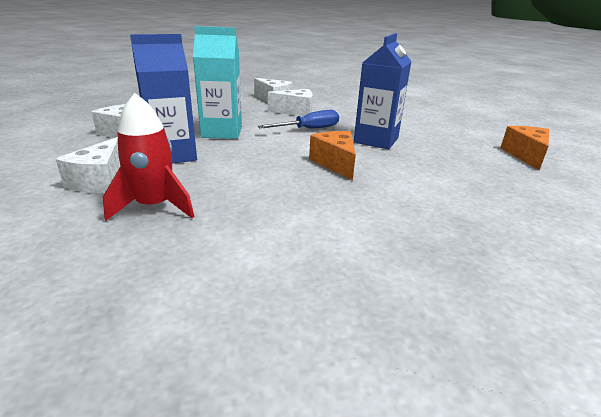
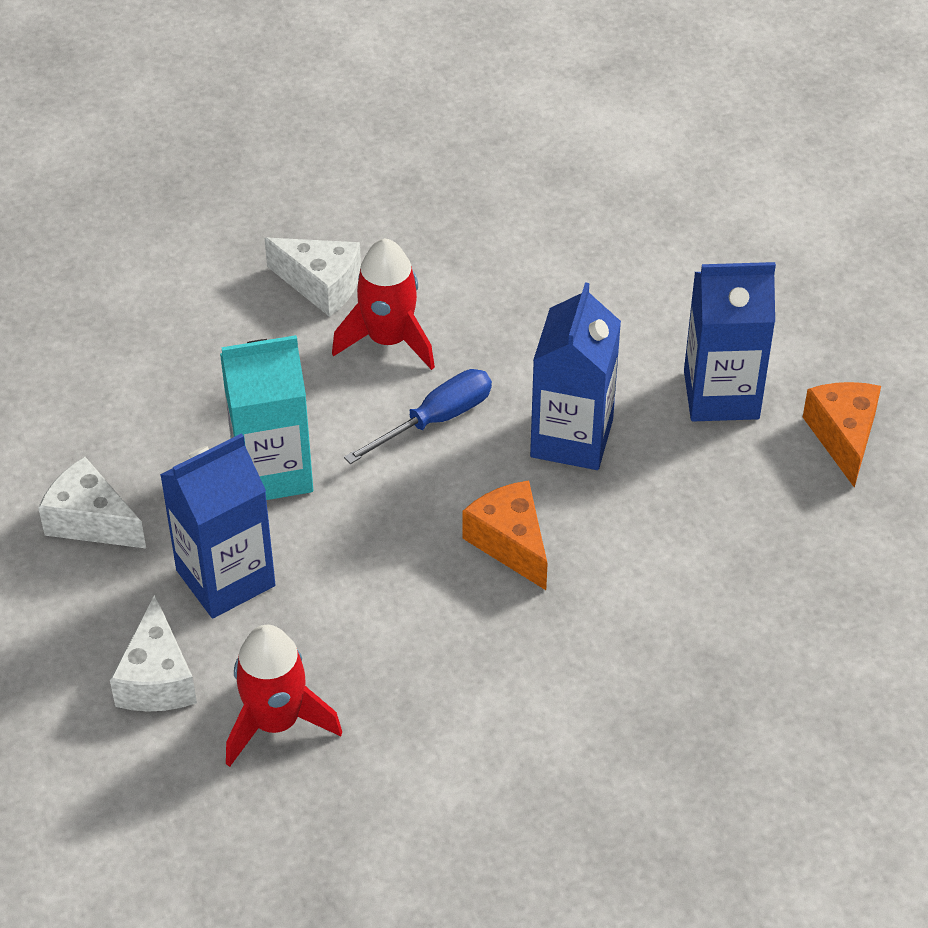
camera: 10 degrees left, 20 degrees up
white cheese [267,89,313,117] -> red rocket [332,238,435,370]
none -> blue carton [684,262,776,421]

